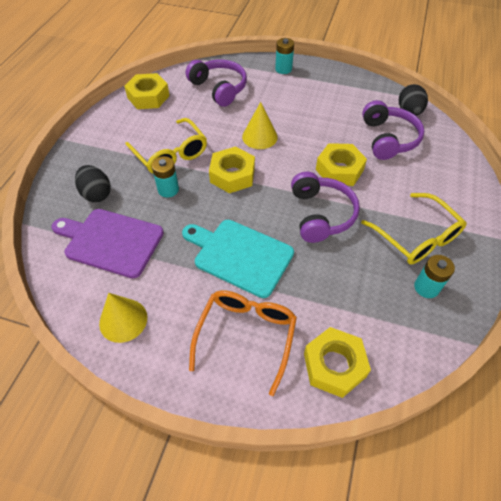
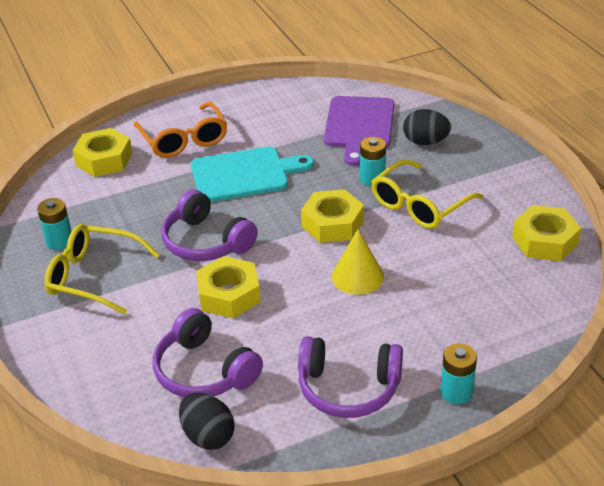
camera: 140 degrees right, 15 degrees down
purple cutting board [52,209,164,278] -> purple cutting board turned 120 degrees clockwise [324,96,394,166]
yellow cone [99,293,147,343] -> none
yellow glasses [125,118,207,174] -> yellow glasses turned 60 degrees counterclockwise [371,159,483,229]
purple headphones [186,59,247,107] -> purple headphones moved to [298,336,403,418]

